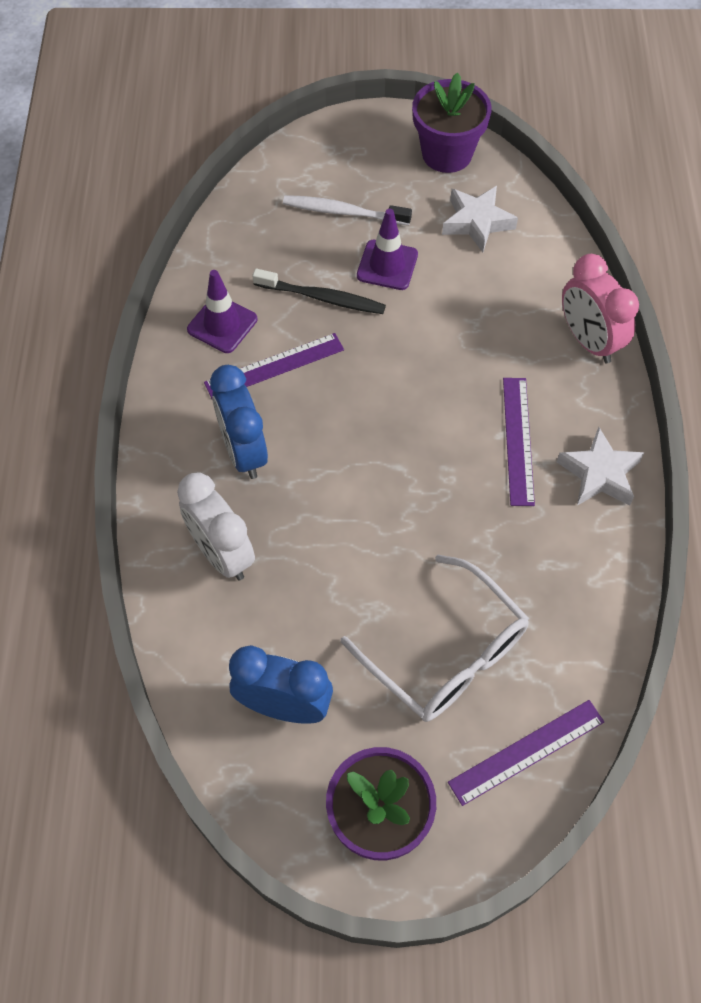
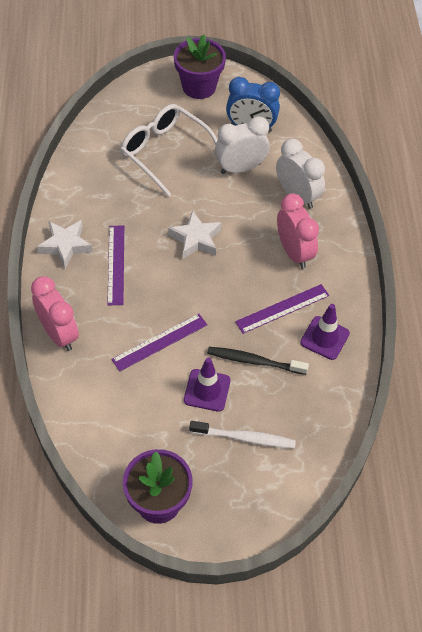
camera: 175 degrees right, 5 degrees down
blue clock [210,365,268,479] -> pink clock [277,193,319,269]
white star [442,186,518,252] -> white star moved to [168,210,222,259]
purple ruler [448,700,604,806] -> purple ruler moved to [111,314,207,372]
none -> white clock [215,116,270,174]

